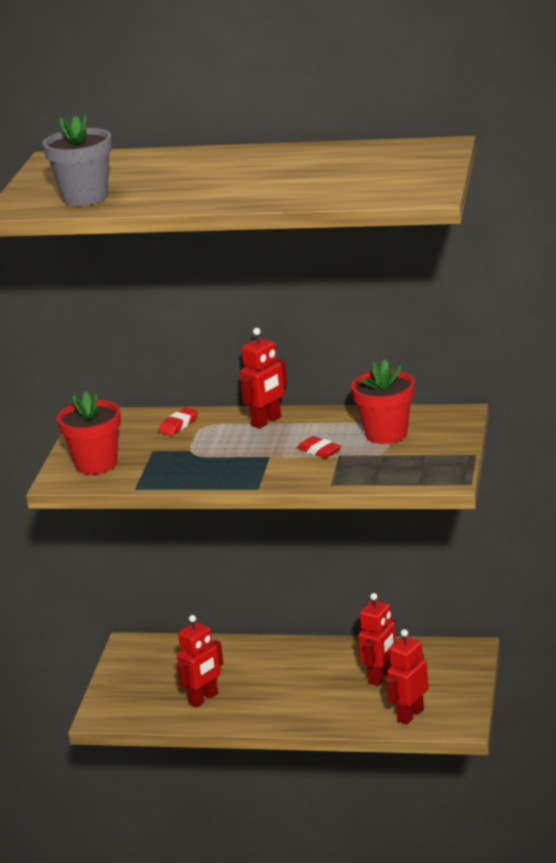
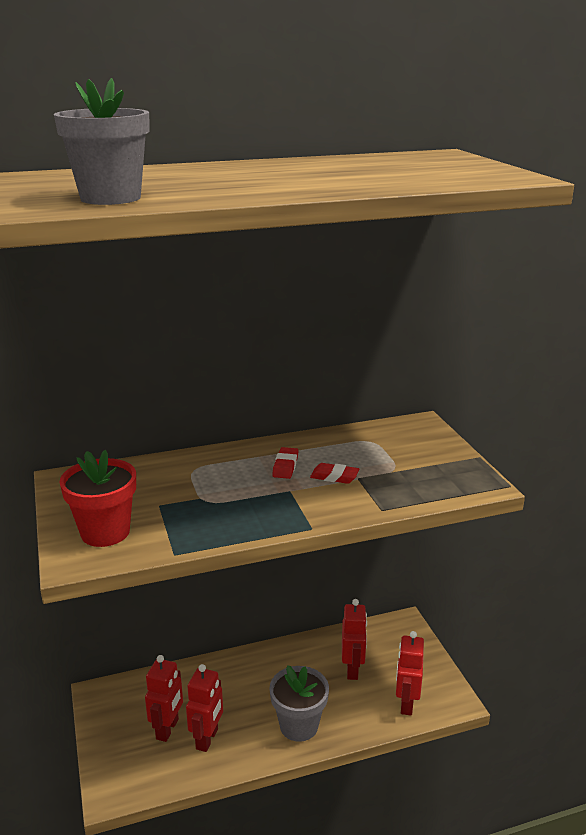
camera: 30 degrees left, 0 degrees up
red eraser [159,407,198,436] -> red eraser moved to [272,447,298,479]
red robot [240,328,287,429] -> red robot moved to [145,655,183,742]
red flower pot [351,360,415,444] -> none
none -> grey flower pot [269,665,329,742]

